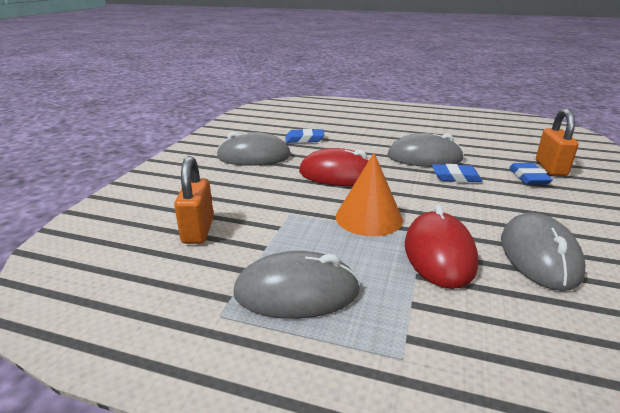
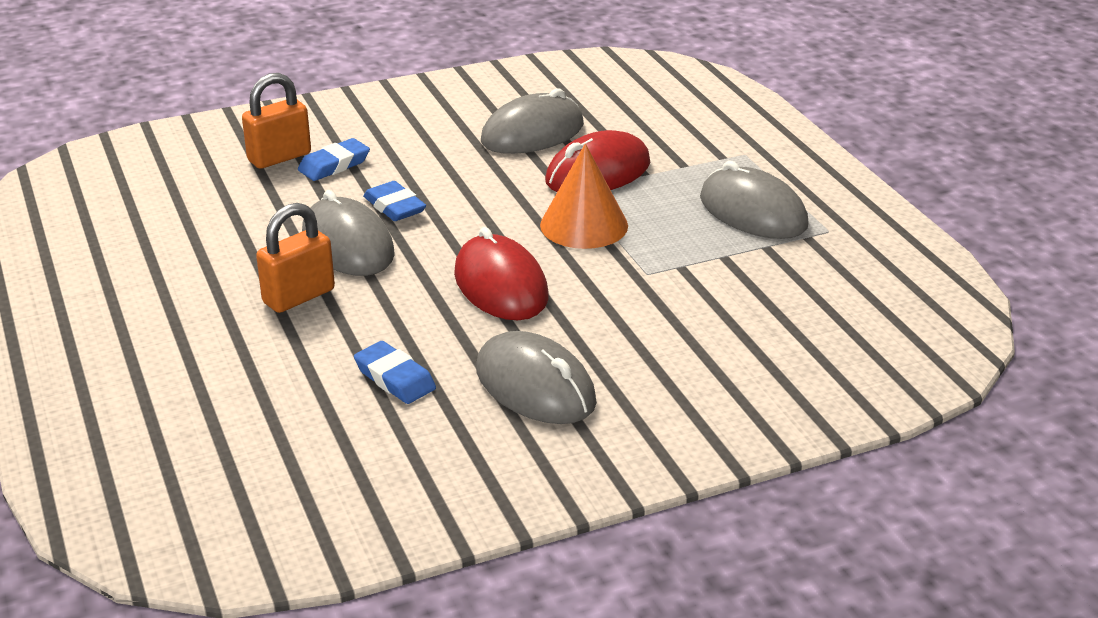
camera: 130 degrees left, 5 degrees up
orange padlock [174,156,214,244] -> orange padlock moved to [256,203,335,313]

